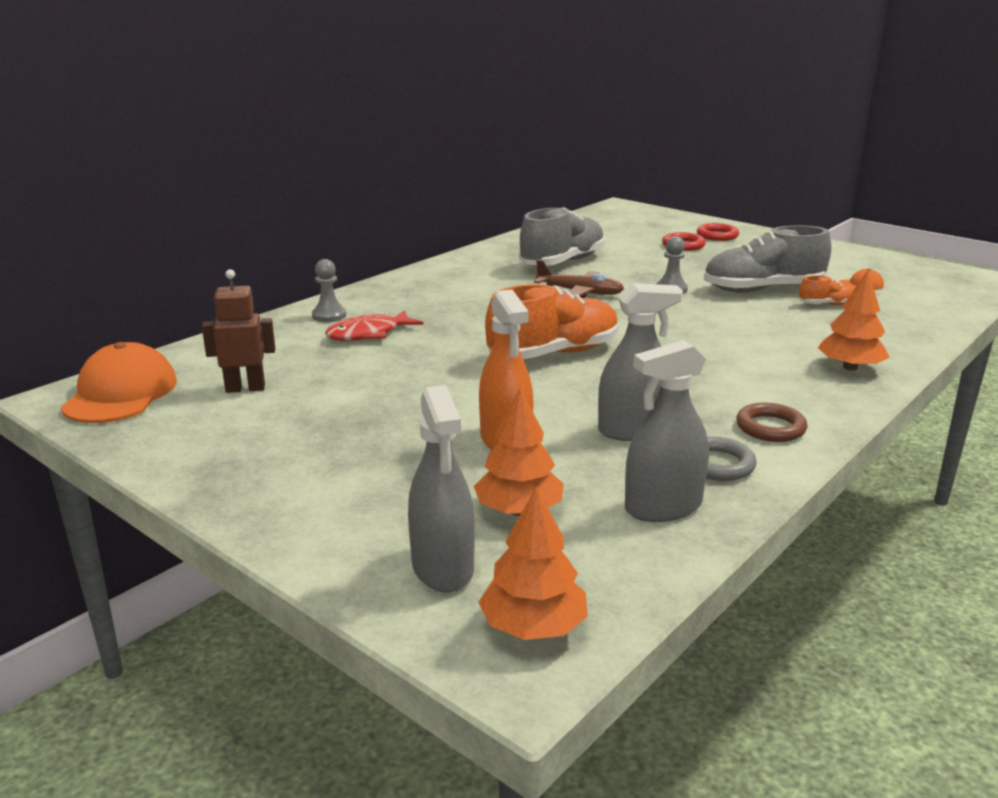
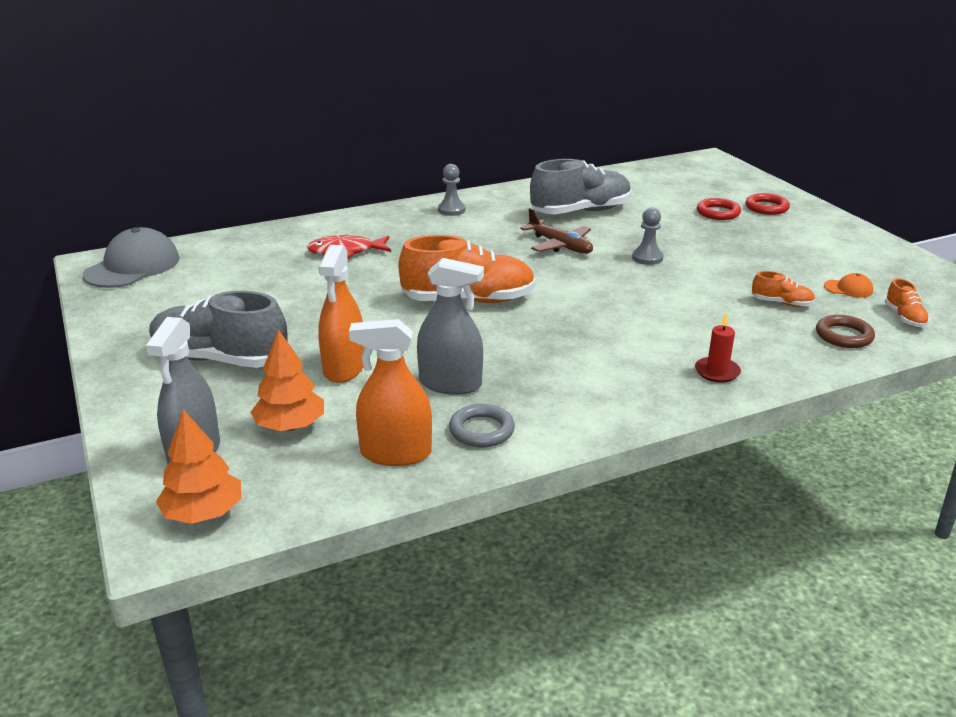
camera: 25 degrees right, 5 degrees up
orange cap [61,342,177,423] -> grey cap [83,227,180,288]
brown robot [202,269,275,393] -> none
grey pawn [312,259,346,322] -> grey pawn moved to [438,164,465,216]
grey spray bottle [625,340,709,522] -> orange spray bottle [349,319,432,466]
grey shoe [704,225,831,293] -> grey shoe moved to [149,291,288,368]
brown ring [736,403,807,442] -> brown ring moved to [816,315,875,348]
orange tree [818,270,890,371] -> red candle [695,312,741,383]
none -> orange shoe [885,278,930,327]

